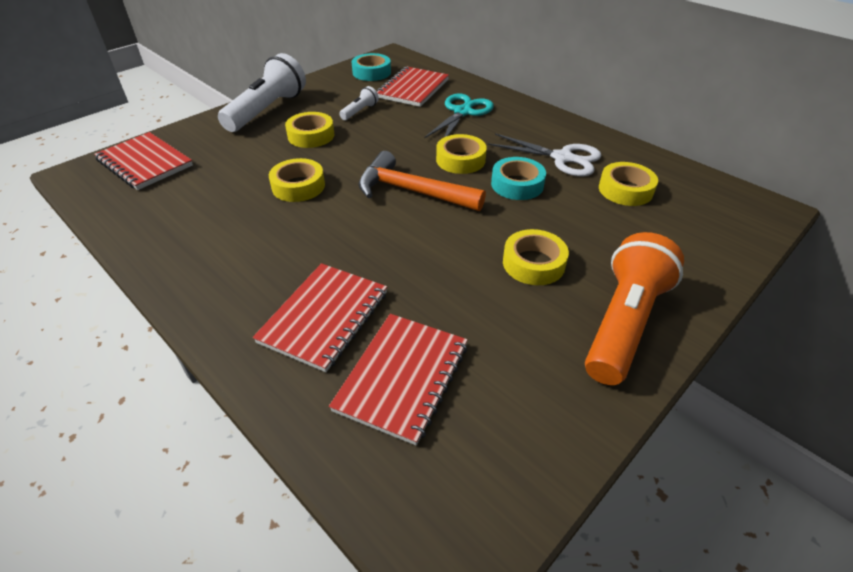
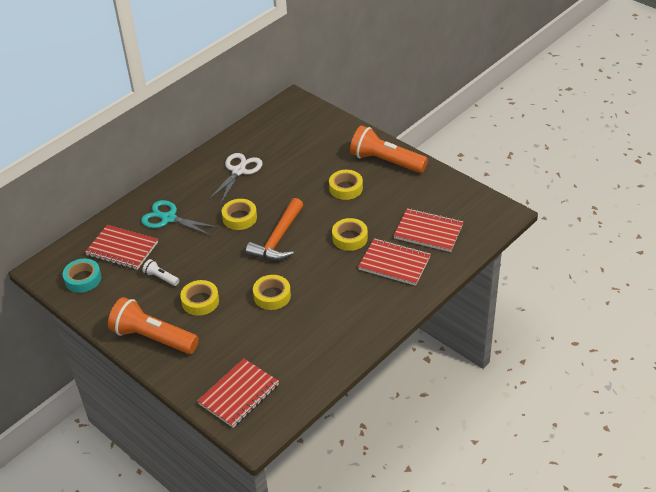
camera: 90 degrees left, 0 degrees up
white flashlight [218,53,306,132] -> orange flashlight [108,297,199,354]
turquoise tape [491,157,546,200] -> none
yellow tape [599,162,658,206] -> yellow tape moved to [332,218,368,251]

